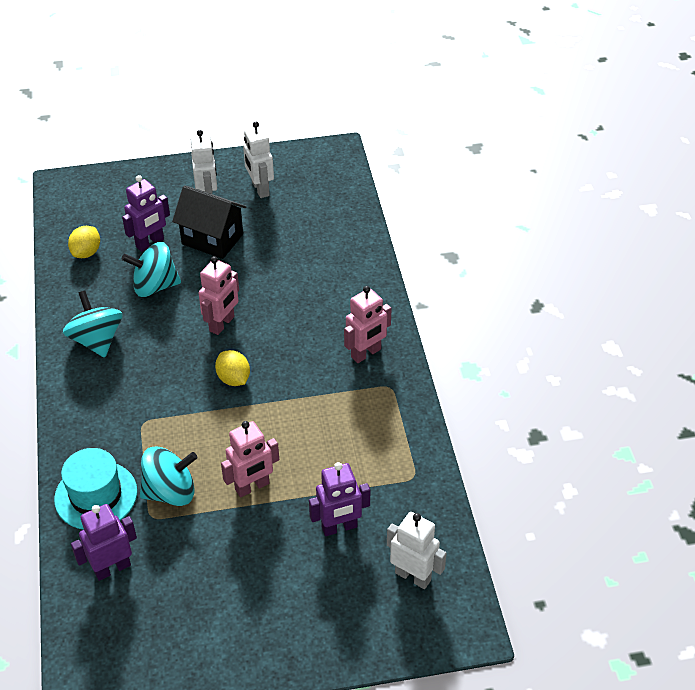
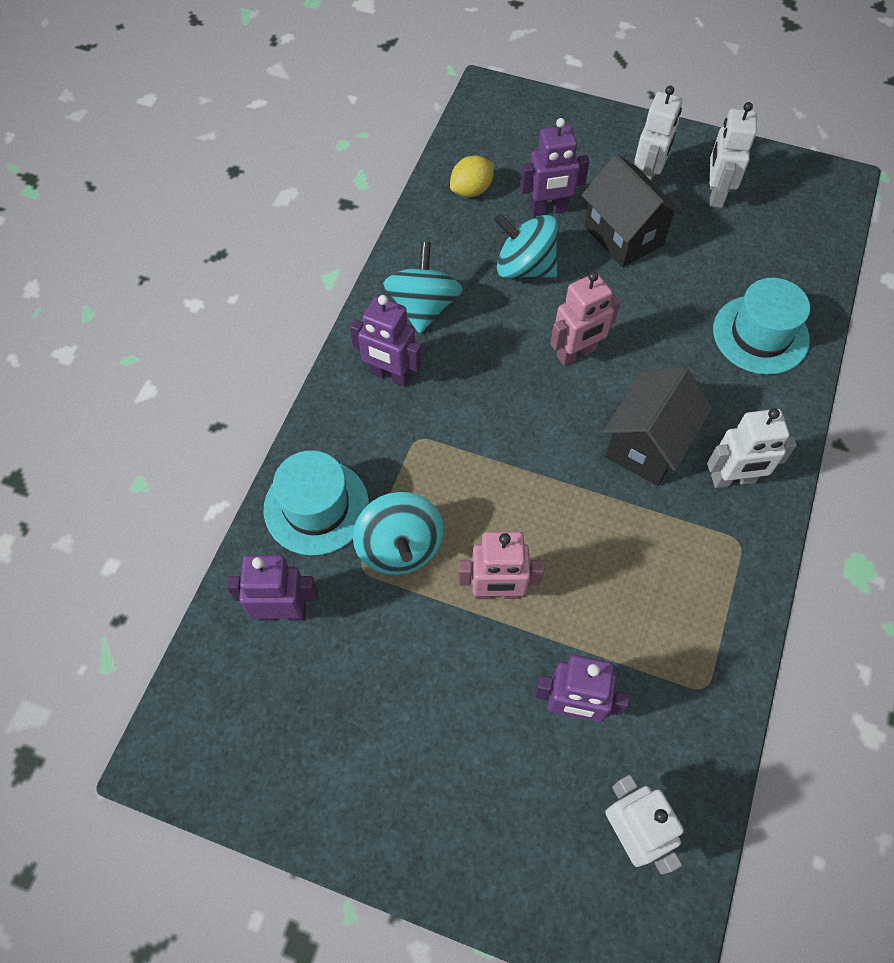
camera: 30 degrees right, 15 degrees up
turquoise spinning top [140,446,198,506] -> turquoise spinning top turned 60 degrees clockwise [353,492,444,575]
yellow lemon [215,350,250,386] -> none
pink robot [344,286,391,363] -> white robot [707,408,797,488]
none -> purple robot [350,295,422,387]
none -> black house [603,367,713,486]
none -> turquoise hat [713,278,810,375]

